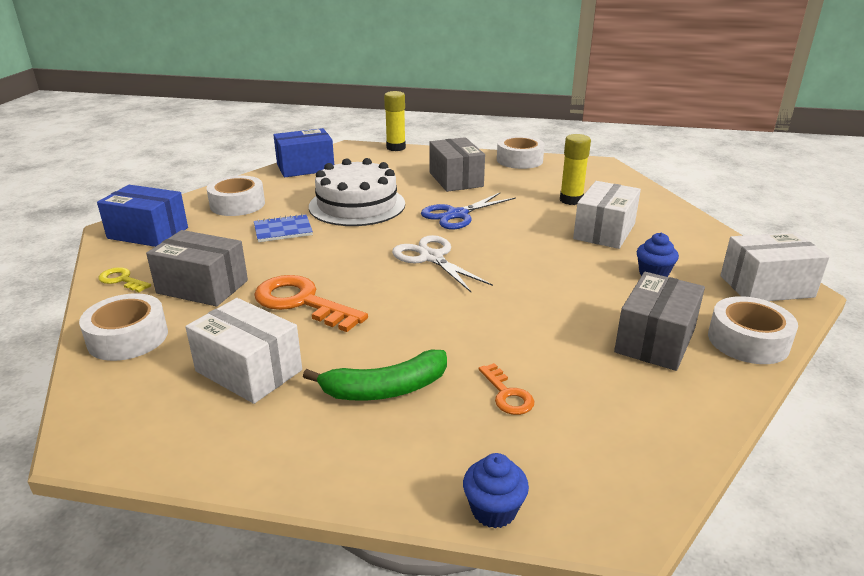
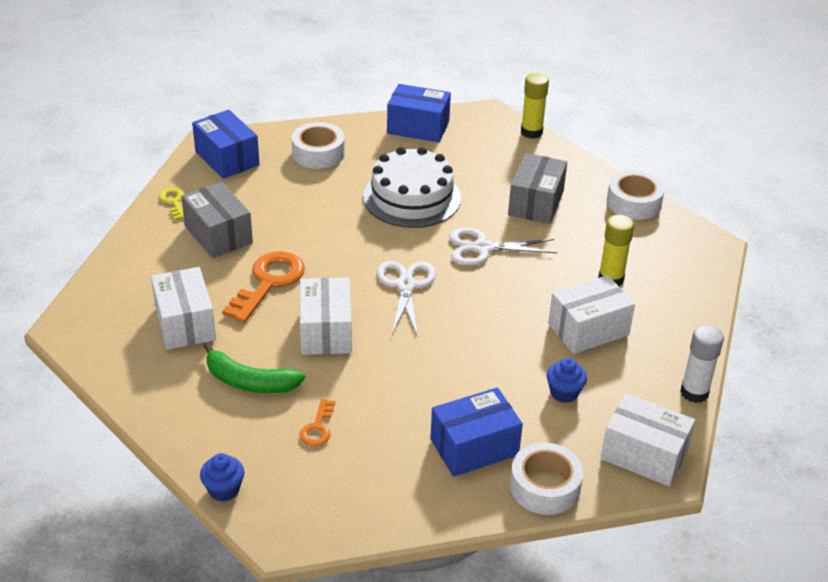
camera: 35 degrees right, 10 degrees up
white tape [79,293,168,361] -> none
blue notebook [254,214,313,242] -> none
orange key [254,275,368,332] -> orange key turned 45 degrees clockwise [222,251,305,323]
blue scissors [421,192,516,229] -> white scissors [449,228,557,266]
grey box [614,272,705,371] -> blue box [430,387,523,477]
none -> white box [300,278,352,355]
none -> white glue stick [680,325,724,403]

